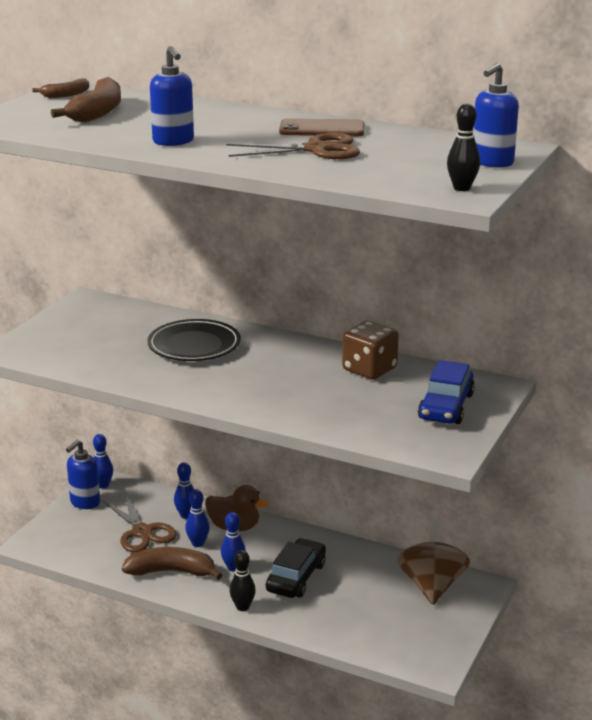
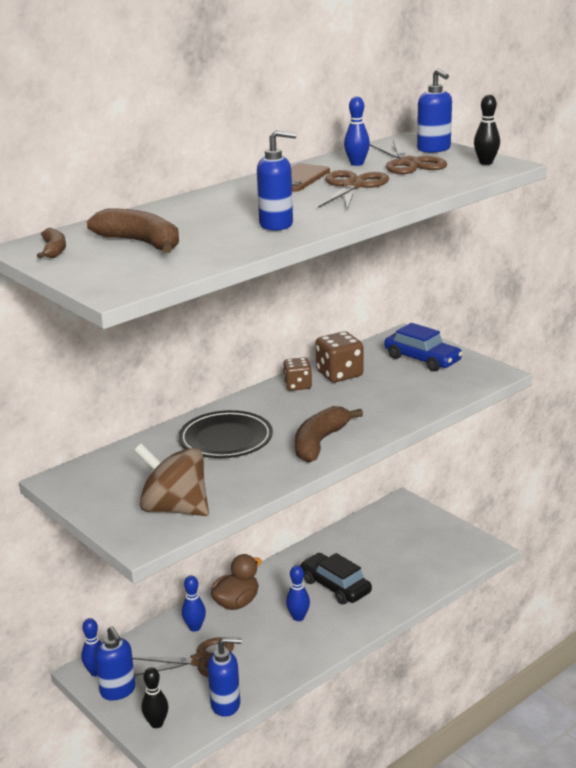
camera: 65 degrees left, 0 degrees up
brown banana [122,547,222,580] -> brown banana moved to [295,406,363,463]
blue bowling pin [185,489,210,547] -> blue bowling pin moved to [344,96,370,166]
black bowling pin [230,550,256,611] -> black bowling pin moved to [142,667,168,728]
brown spinning top [397,520,470,605] -> brown spinning top moved to [134,443,209,516]
none -> blue soap dispenser [207,637,242,717]
none -> brown dice [283,357,312,391]
none -> brown scissors [370,140,447,174]

